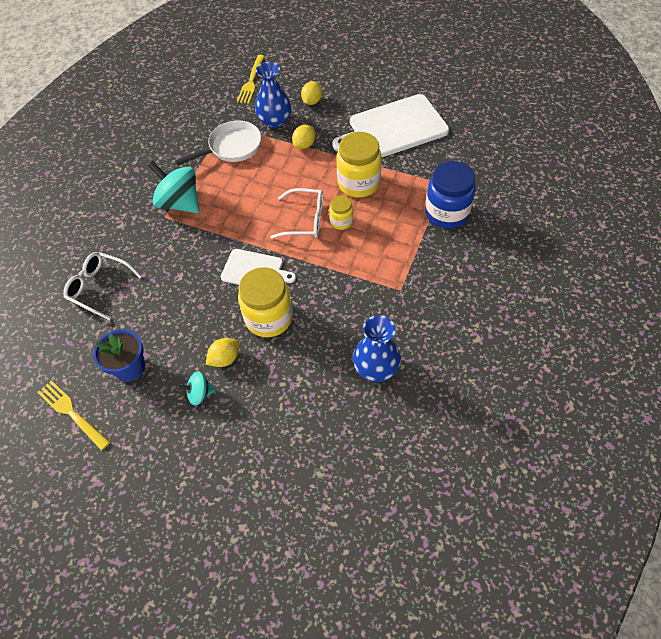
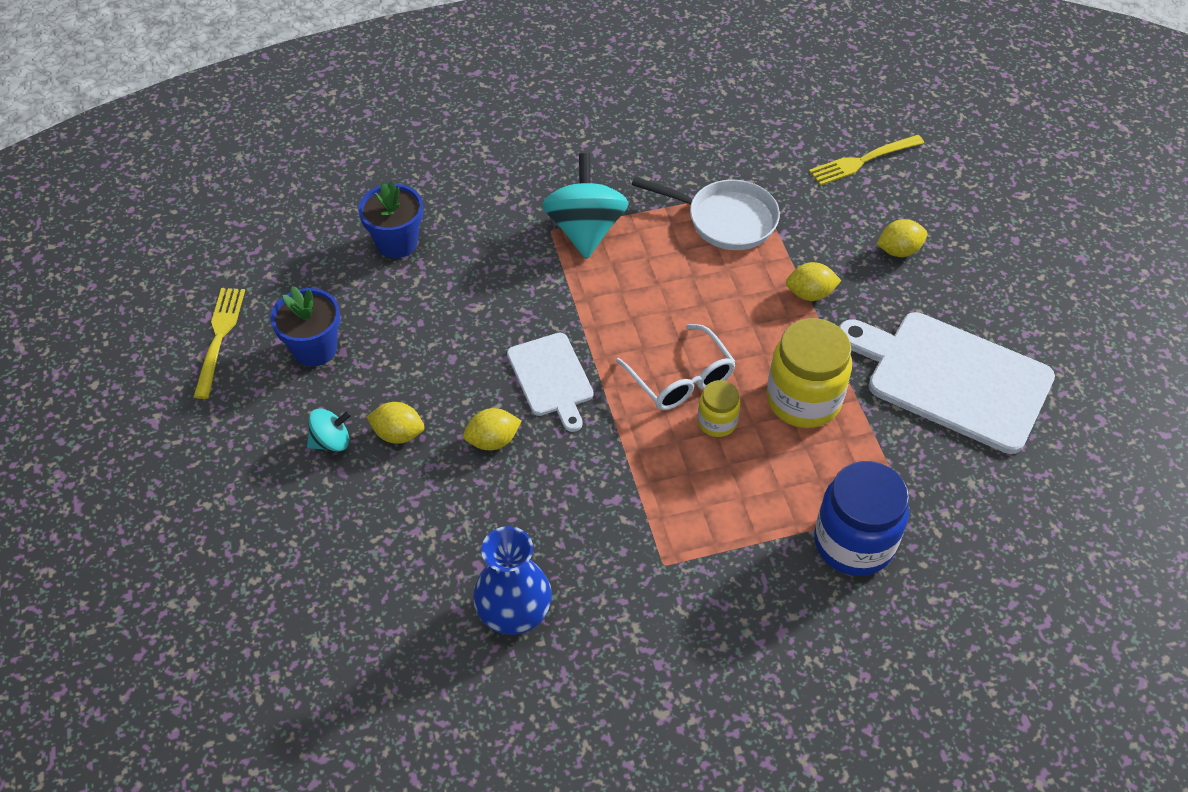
camera: 50 degrees right, 5 degrees down
white glasses [63,252,142,320] -> blue flower pot [358,181,423,258]
turquoise spinning top [177,371,216,406] -> turquoise spinning top turned 120 degrees clockwise [307,408,352,452]
yellow jar [238,267,293,337] -> yellow lemon [463,408,522,450]
blue vase [255,62,291,128] -> none

